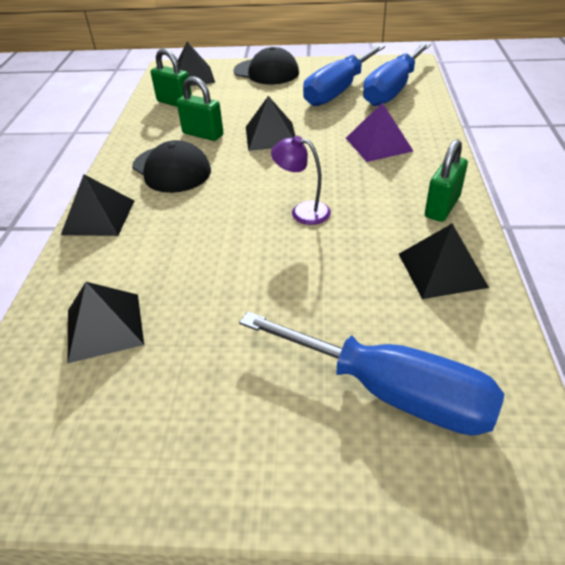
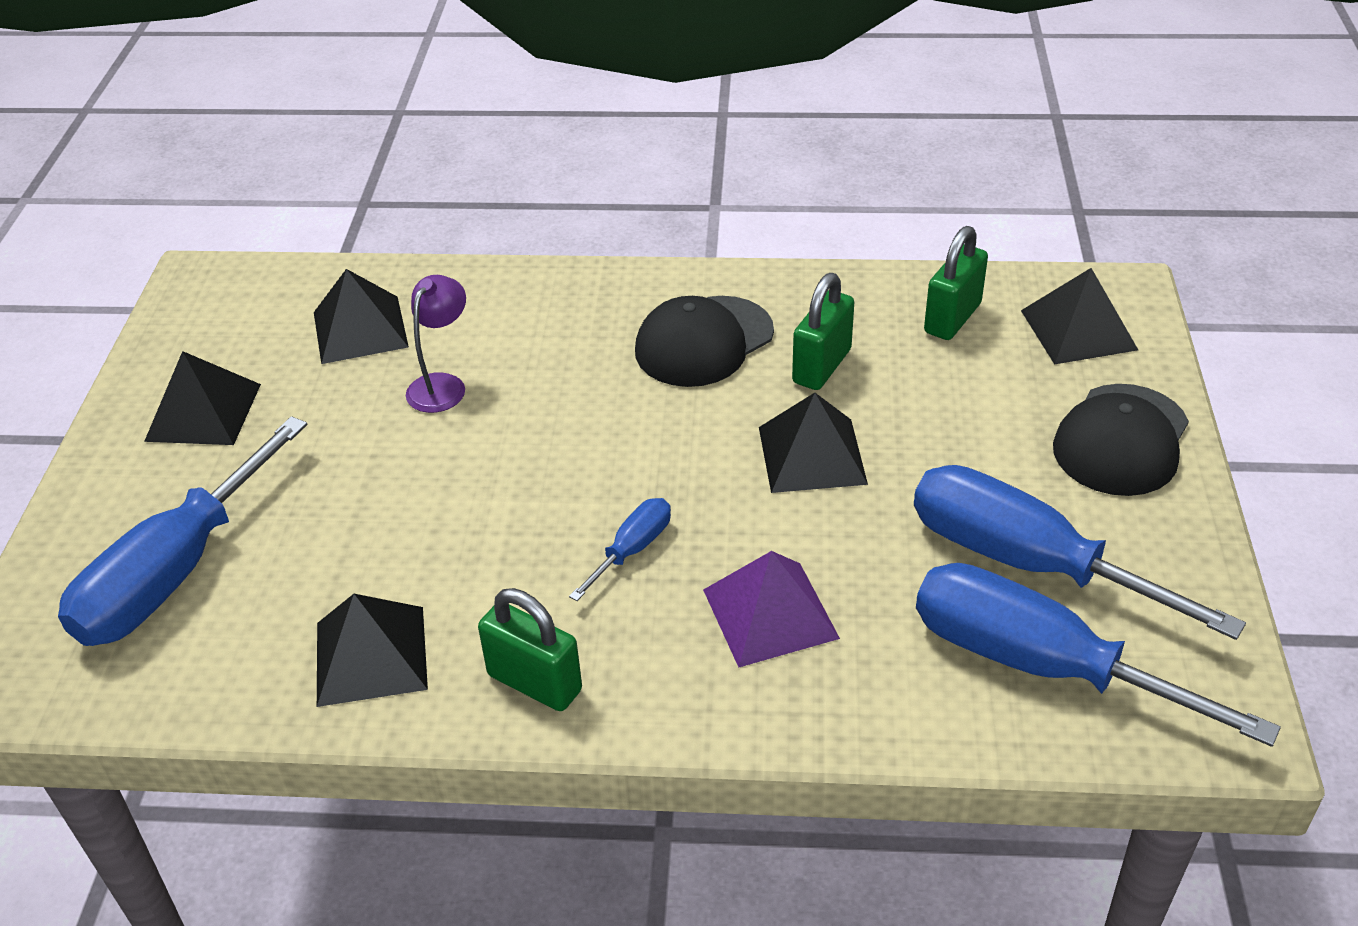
camera: 90 degrees right, 0 degrees up
black pyramid [61,174,134,236] -> black pyramid moved to [144,351,261,445]
purple lamp [271,136,331,225] -> purple lamp moved to [406,275,466,413]
none -> blue screwdriver [569,498,671,601]

